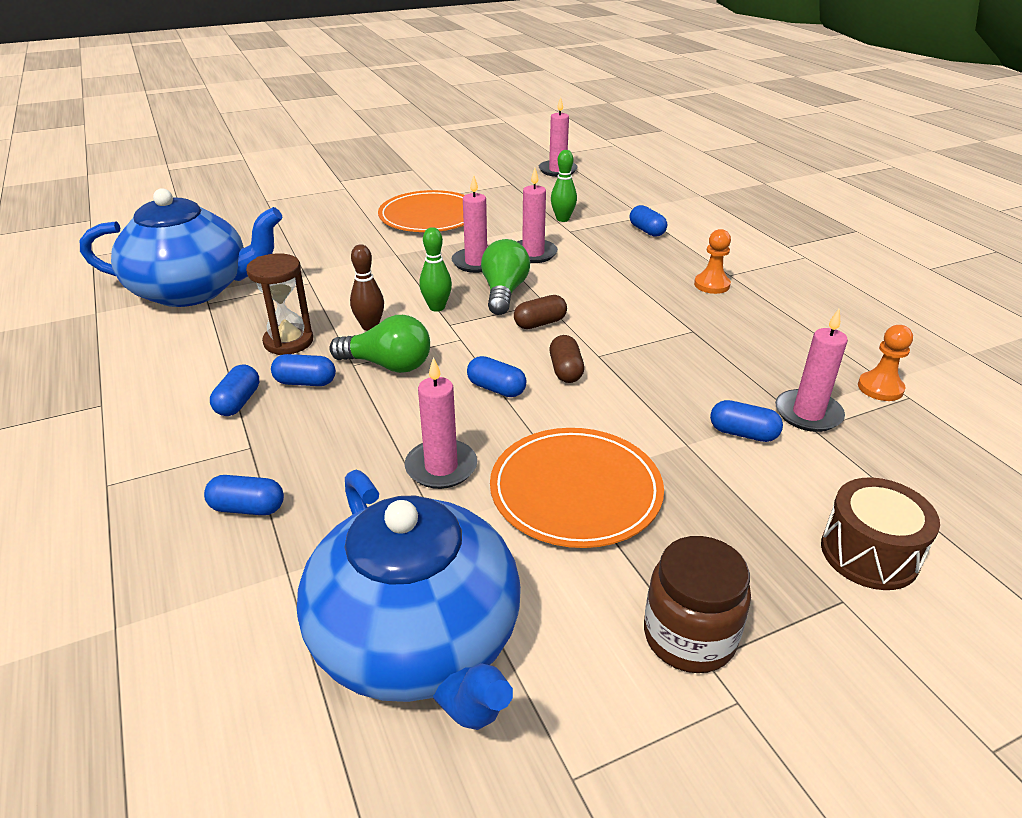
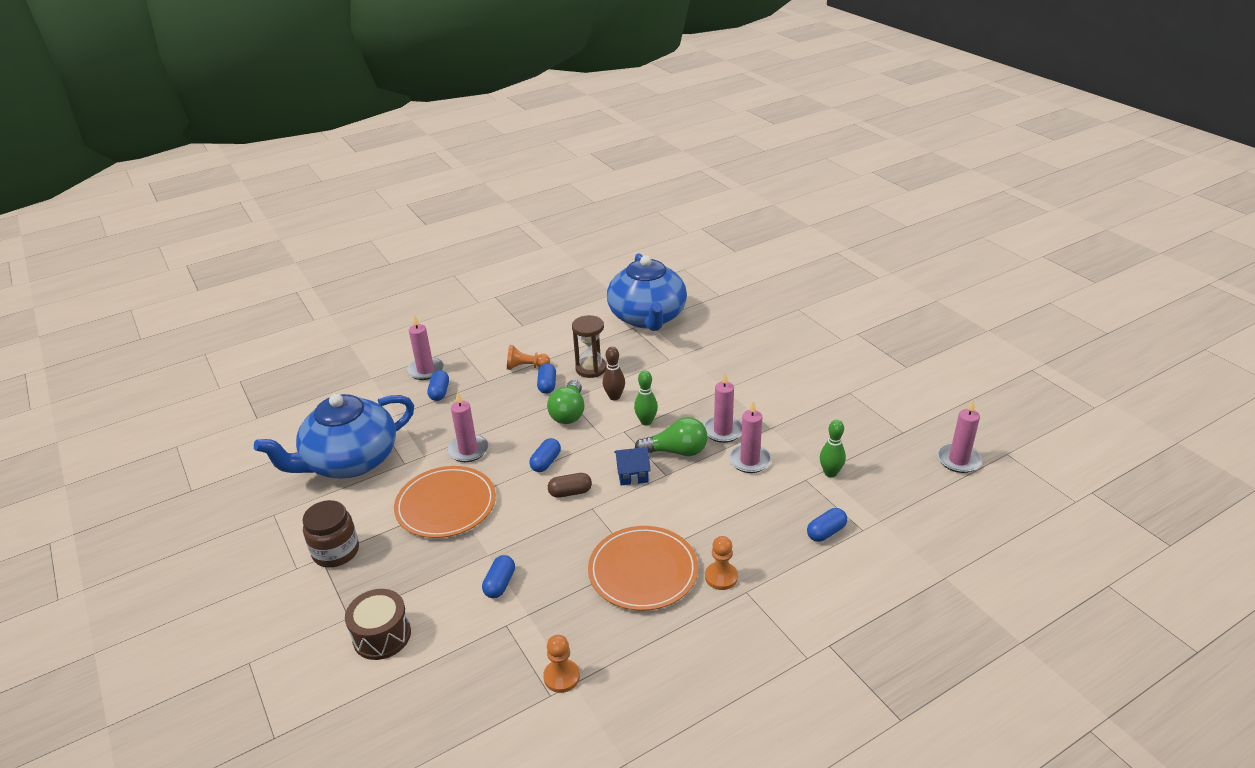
camera: 85 degrees right, 0 degrees up
blue capsule [210,365,259,416] -> orange pawn [507,345,550,370]
orange plate [378,190,465,232] -> orange plate moved to [588,526,698,611]
brown capsule [514,295,567,329] -> blue house [614,447,651,486]
pink candle [775,309,848,432] -> pink candle moved to [407,315,444,380]

